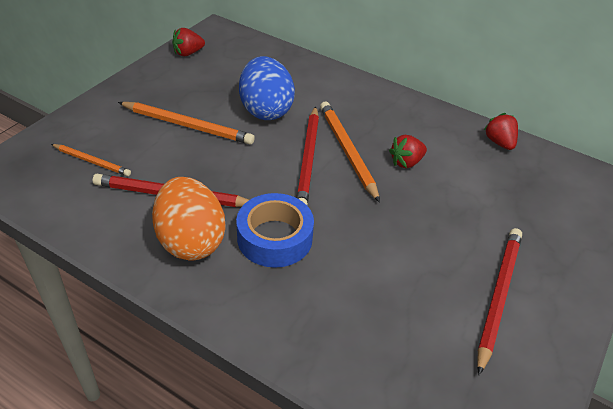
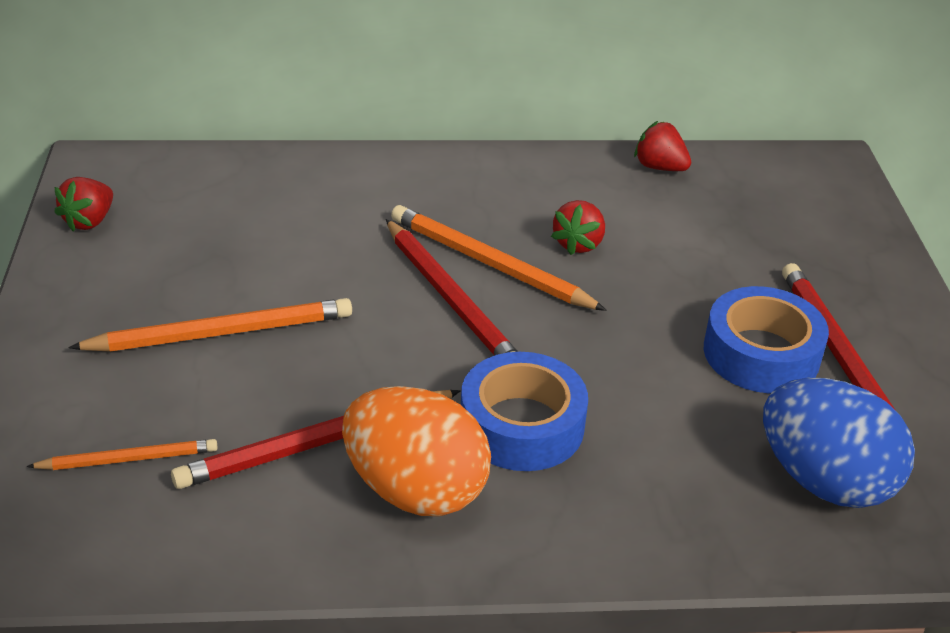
camera: 35 degrees left, 5 degrees down
blue egg [239,56,295,120] -> blue egg moved to [763,378,915,508]
none -> blue tape [704,286,829,393]

